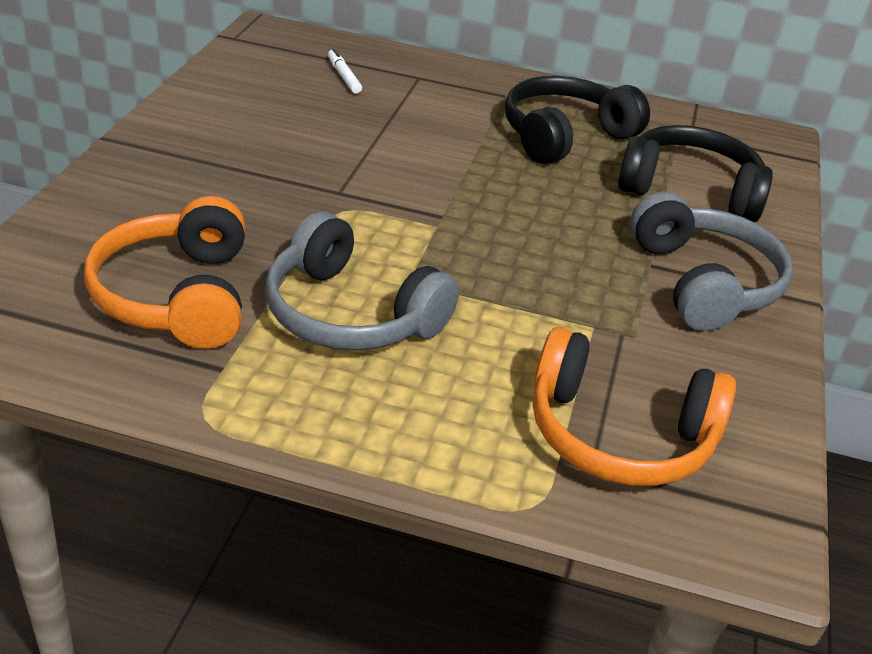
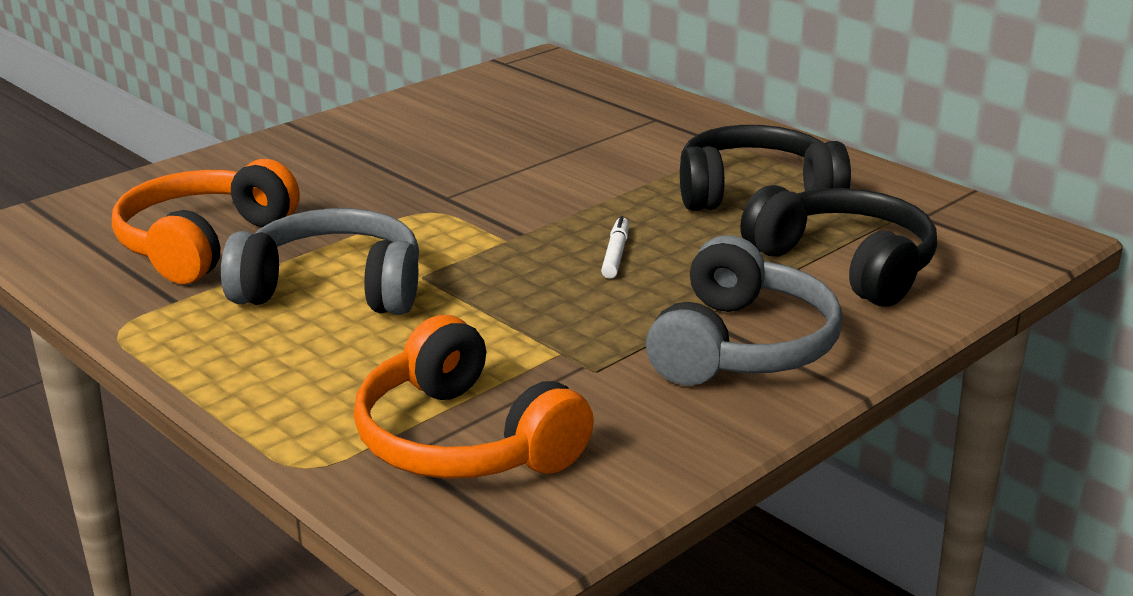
camera: 35 degrees right, 10 degrees down
grey headphones [265,212,459,351] -> grey headphones turned 120 degrees clockwise [221,208,419,315]
white marker [328,48,362,94] -> white marker moved to [601,216,629,279]

